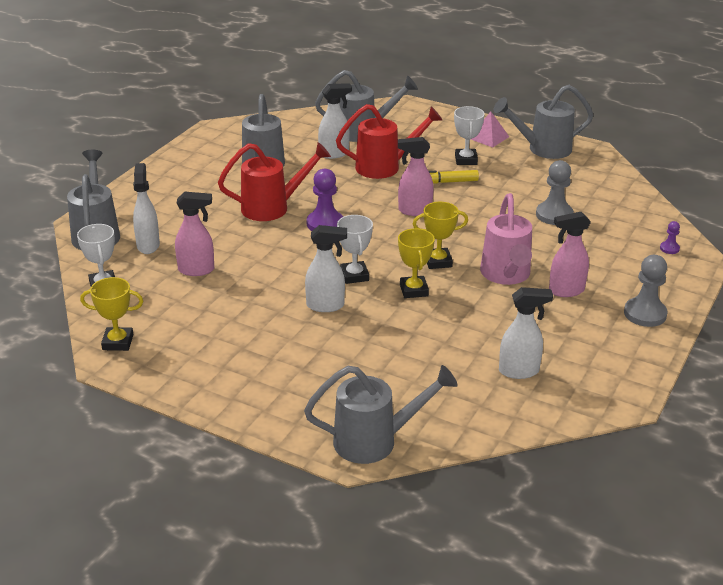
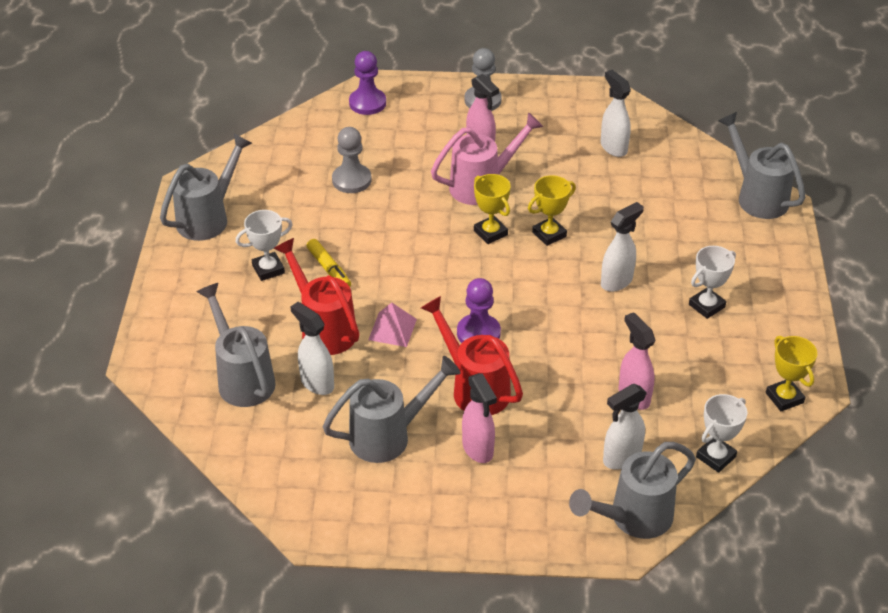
camera: 115 degrees left, 10 degrees up
white spray bottle [305,225,347,312] -> white spray bottle turned 75 degrees clockwise [601,202,644,292]
white trophy [337,215,373,284] -> white trophy moved to [689,246,736,319]
pink spray bottle [398,137,434,216] -> pink spray bottle moved to [462,373,497,463]
pink pyramid [471,112,509,147] -> pink pyramid moved to [368,303,417,347]
grey watering can [494,85,593,159] -> grey watering can turned 105 degrees counterclockwise [160,134,252,241]
purple pawn [660,221,680,254] -> purple pawn [349,51,386,115], size x2.01

